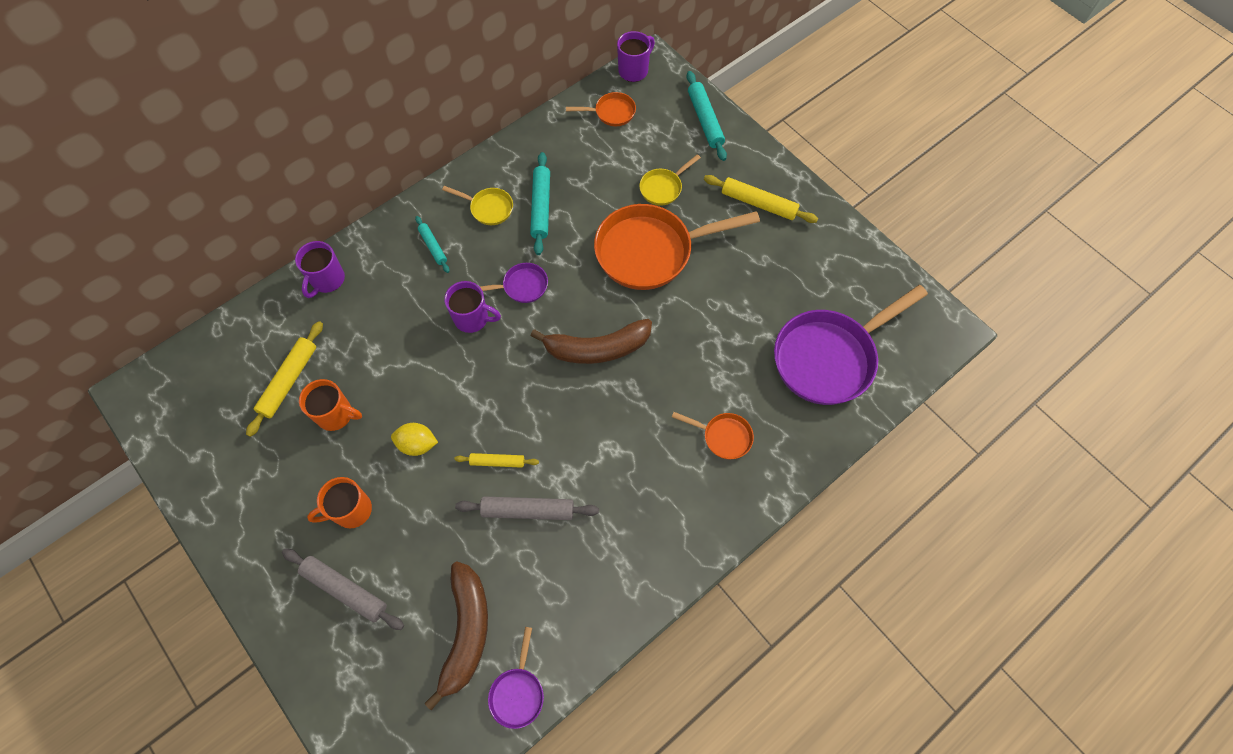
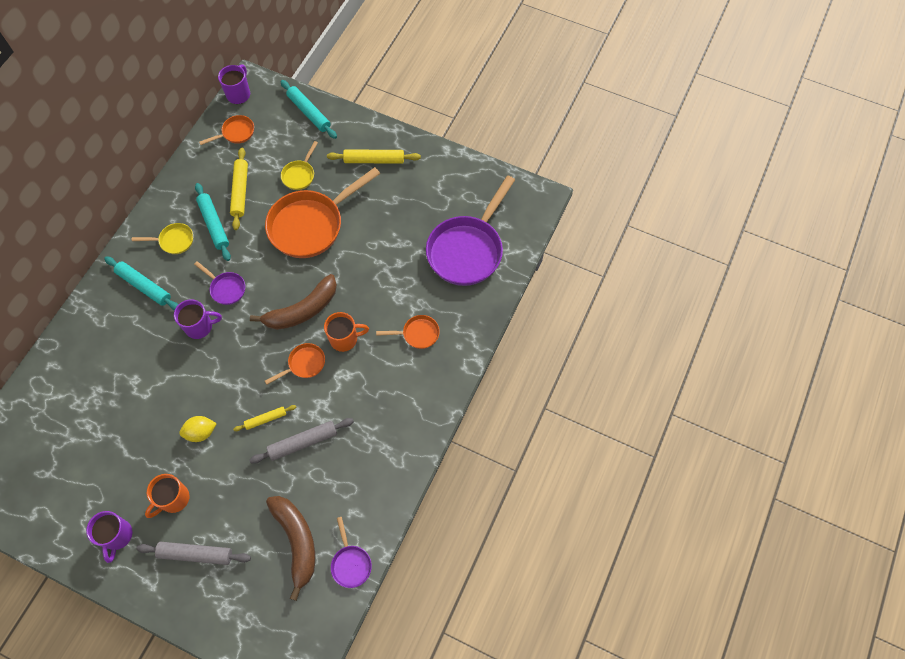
camera: 25 degrees left, 0 degrees up
yellow rolling pin [246,321,323,437] -> yellow rolling pin moved to [230,148,248,230]
purple mug [295,241,345,298] -> purple mug moved to [86,511,132,563]
orange mug [299,379,362,431] -> orange mug moved to [324,312,369,352]
turquoise rolling pin [415,216,450,273] -> turquoise rolling pin [104,256,179,311], size x1.65
purple pan [480,263,548,303] -> purple pan turned 75 degrees clockwise [194,261,245,305]
none -> orange pan [265,343,325,385]

